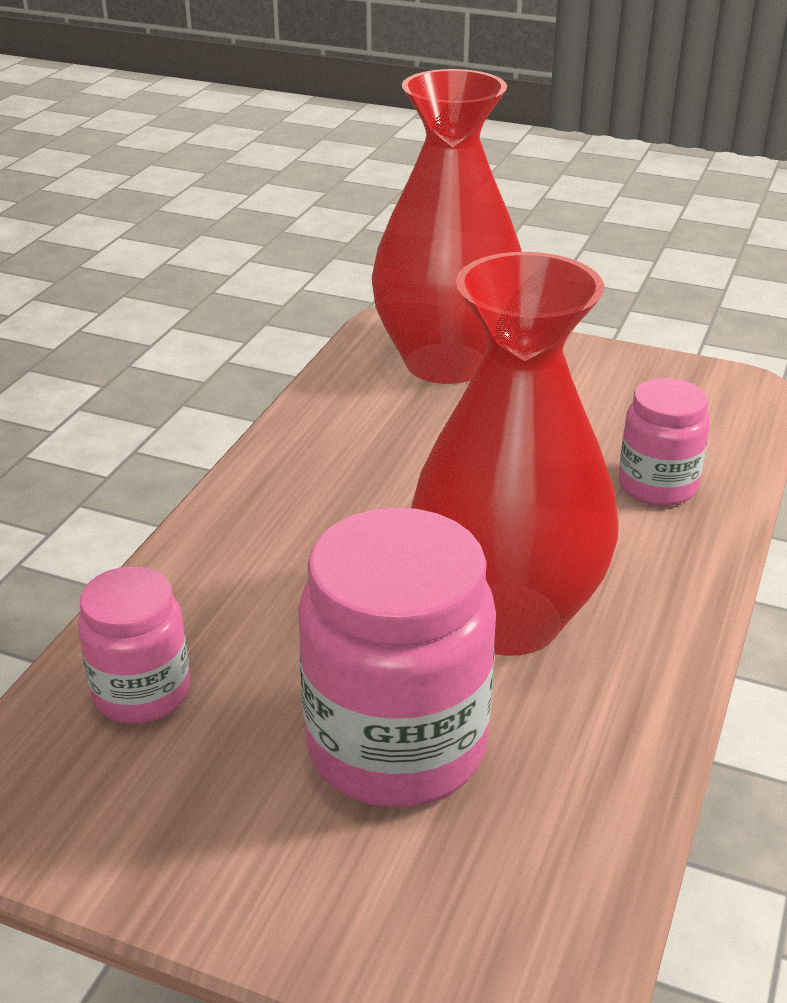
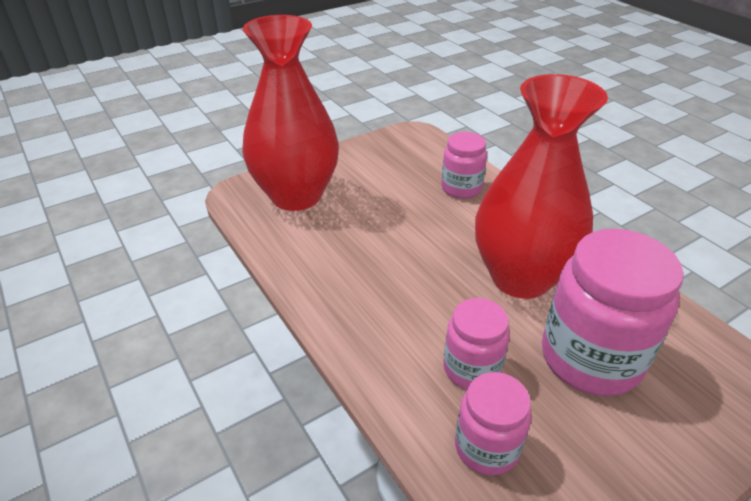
camera: 55 degrees left, 5 degrees up
none -> pink jar [443,298,510,389]

